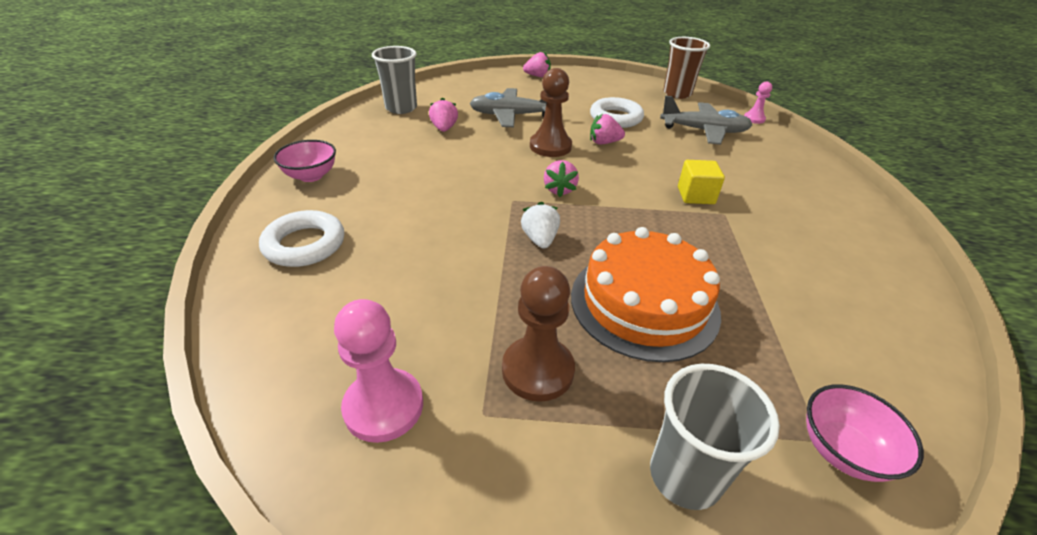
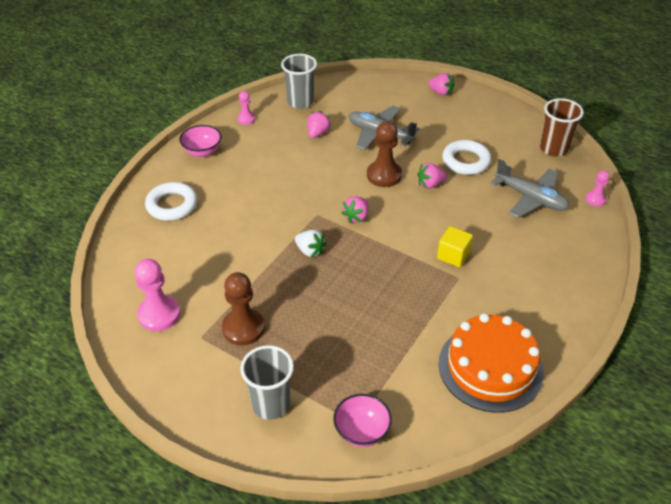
camera: 30 degrees right, 5 degrees up
white strawberry [521,202,560,248] -> white strawberry turned 105 degrees clockwise [295,230,326,257]
orange cake [571,227,721,362] -> orange cake moved to [439,313,544,413]
pink strawberry [590,114,625,144] -> pink strawberry turned 45 degrees counterclockwise [417,163,447,189]
none -> pink pawn [237,91,255,125]

